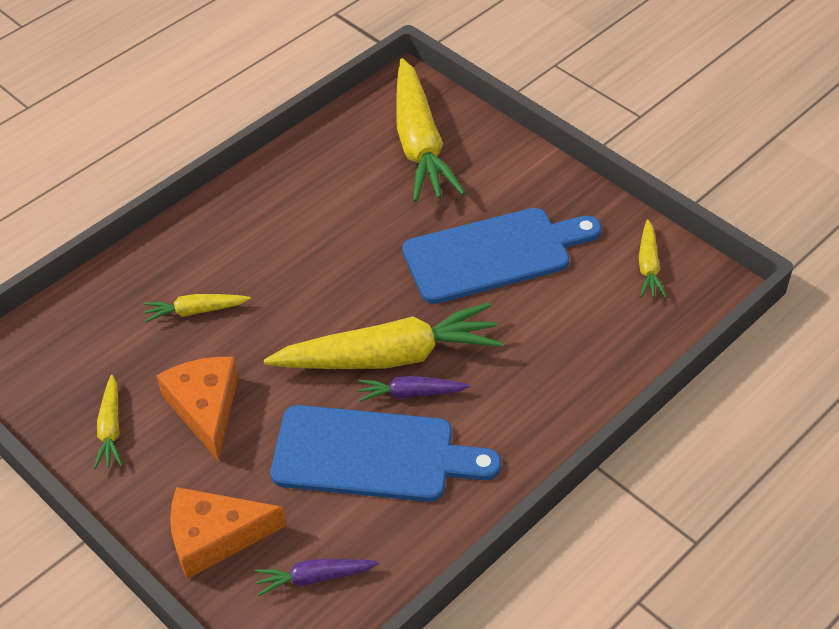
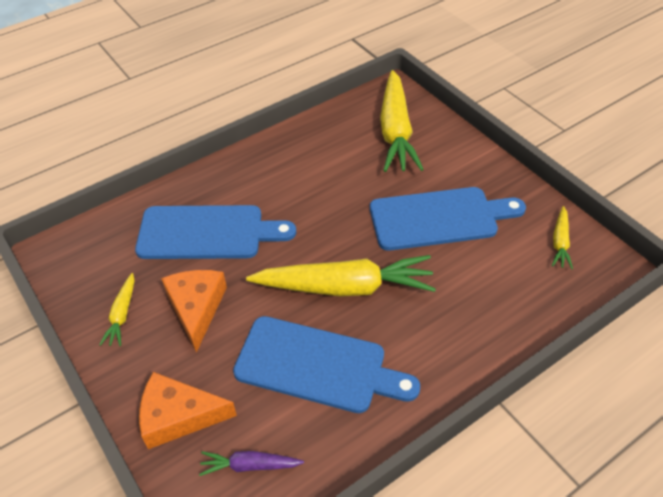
camera: 10 degrees right, 0 degrees up
yellow carrot [143,294,251,322] -> blue cutting board [135,205,296,259]
purple carrot [358,376,470,402] -> none

